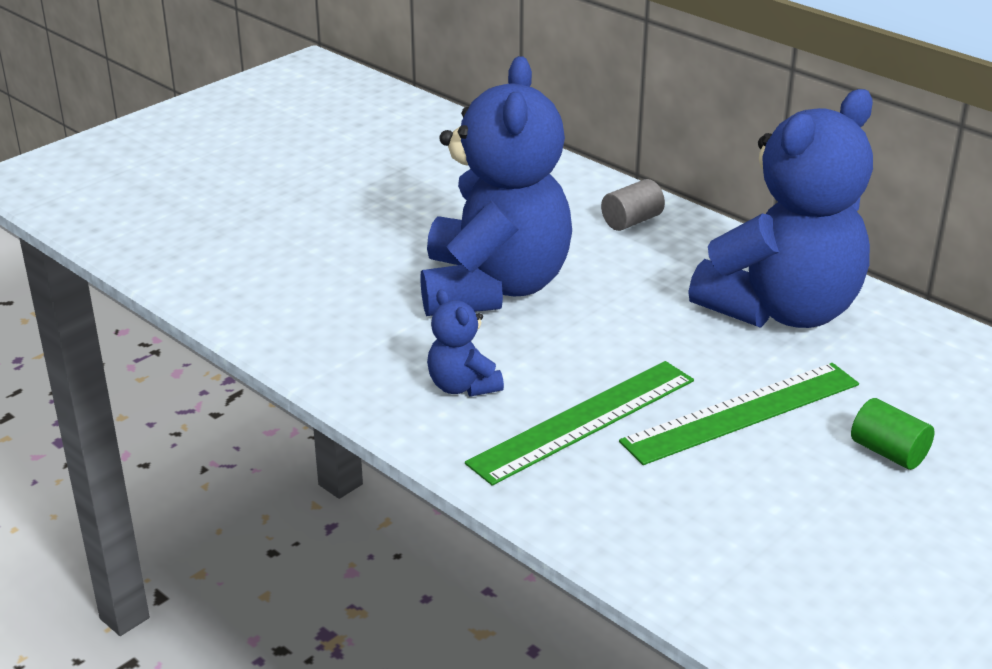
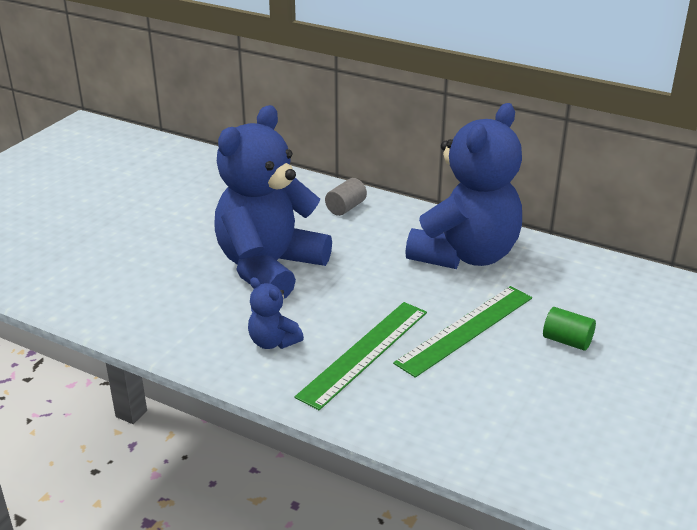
camera: 15 degrees left, 0 degrees up
blue teddy bear [420,56,572,316] -> blue teddy bear turned 135 degrees counterclockwise [214,105,332,299]

